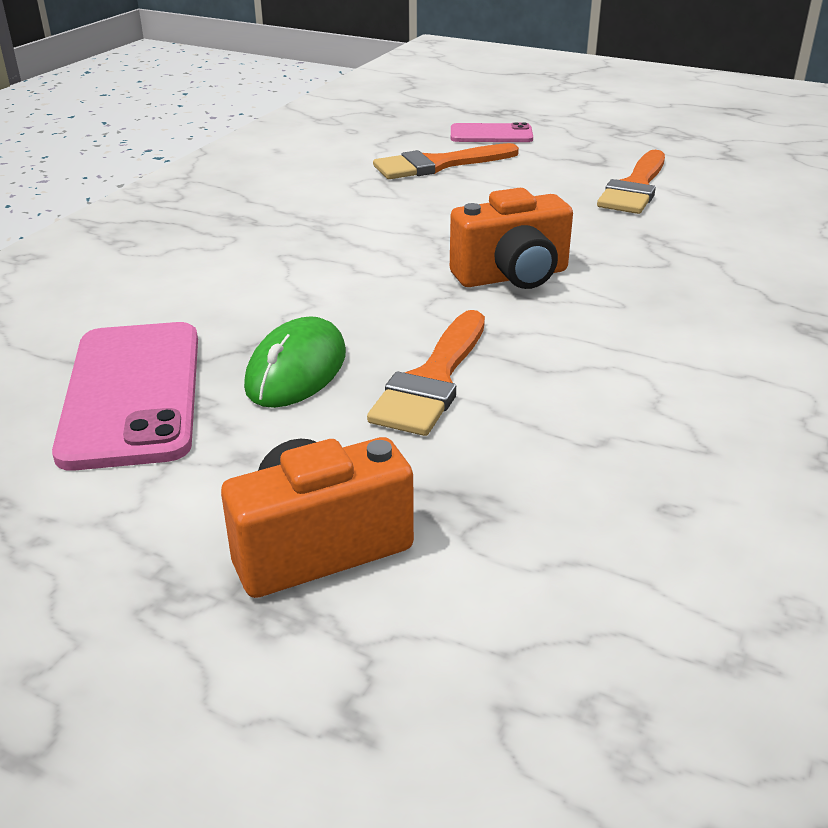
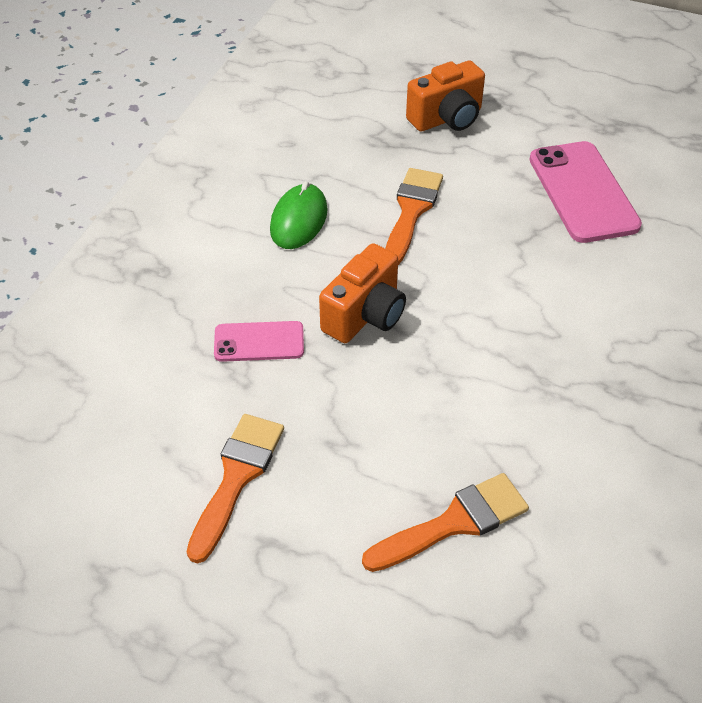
camera: 175 degrees right, 15 degrees up
green mouse [244,316,346,408] -> green mouse moved to [270,181,328,249]
orange camera [450,188,573,289] -> orange camera turned 150 degrees clockwise [319,243,406,343]
pink phone [451,122,533,142] -> pink phone moved to [214,321,304,362]

